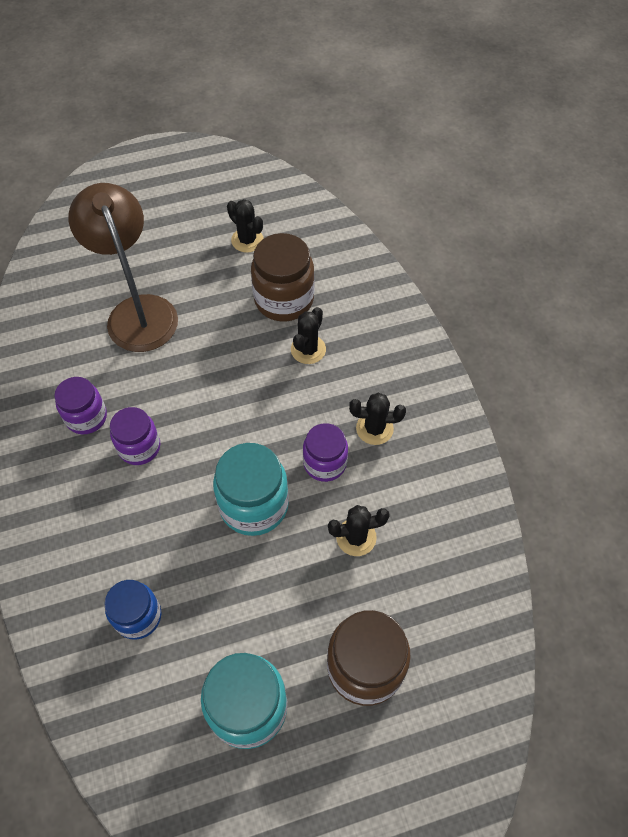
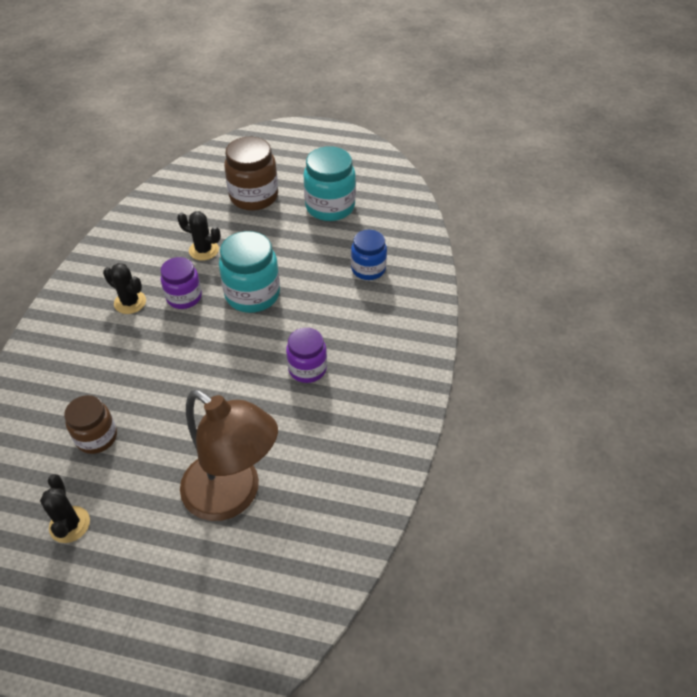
camera: 150 degrees left, 10 degrees down
purple jar [54,377,107,435] -> none
brown lamp [68,183,178,352] -> brown lamp turned 60 degrees counterclockwise [180,390,278,521]
brown jar [251,233,314,321] -> brown jar [64,395,117,454], size x0.65
black cactus [291,307,326,364] -> none

